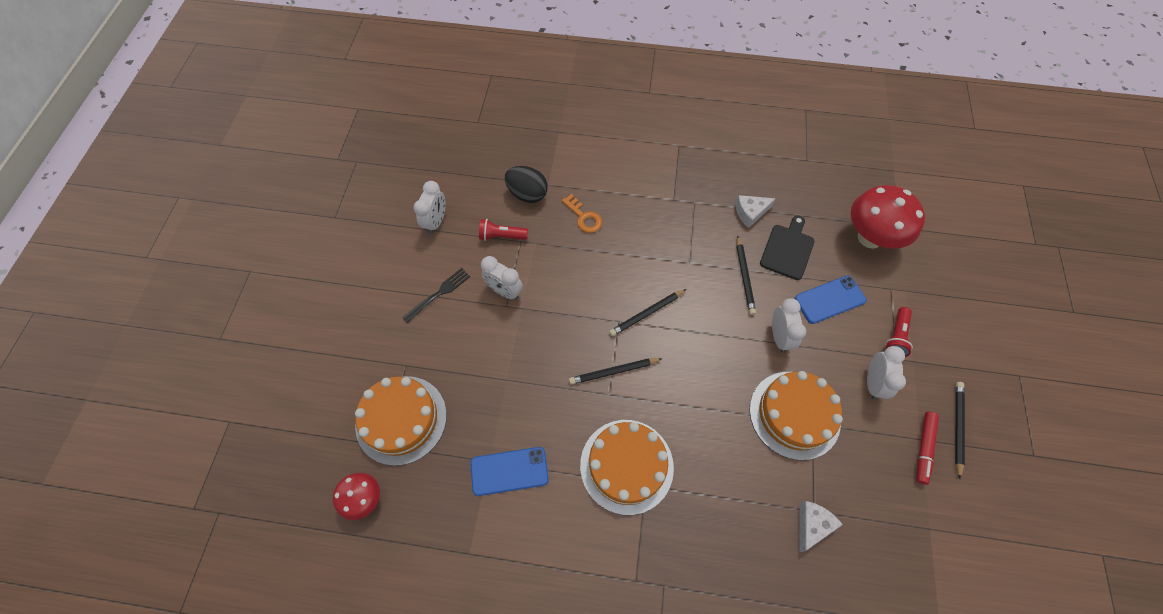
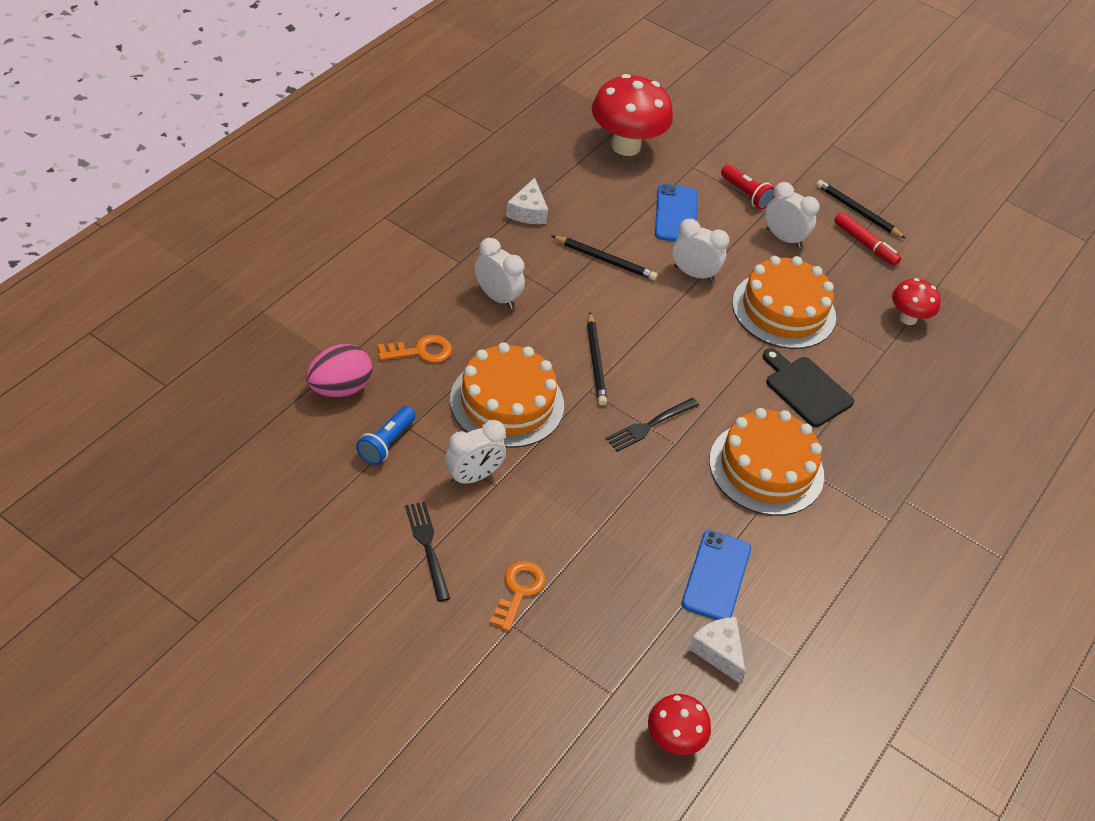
camera: 70 degrees left, 15 degrees down
orange cake [355,376,447,466] -> orange cake moved to [450,342,564,448]
white clock [414,181,446,234] -> white clock moved to [475,238,525,309]
red flashlight [479,219,528,241] -> blue flashlight [356,406,416,465]
black egg [505,166,548,203] -> pink egg [306,344,372,397]
black pencil [569,358,663,385] -> black fork [606,398,699,452]
black cutting board [760,215,814,280] -> black cutting board moved to [763,348,854,427]
white cheese [799,501,843,552] -> white cheese moved to [688,617,746,684]
none -> orange key [490,561,546,631]
none -> red mushroom [892,278,941,325]

